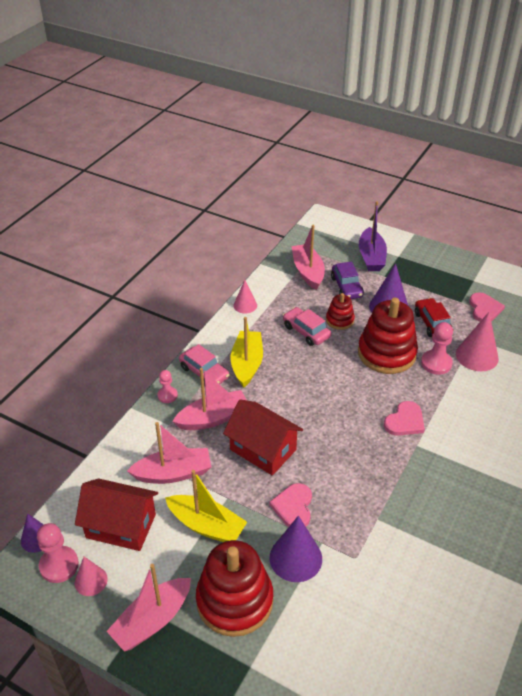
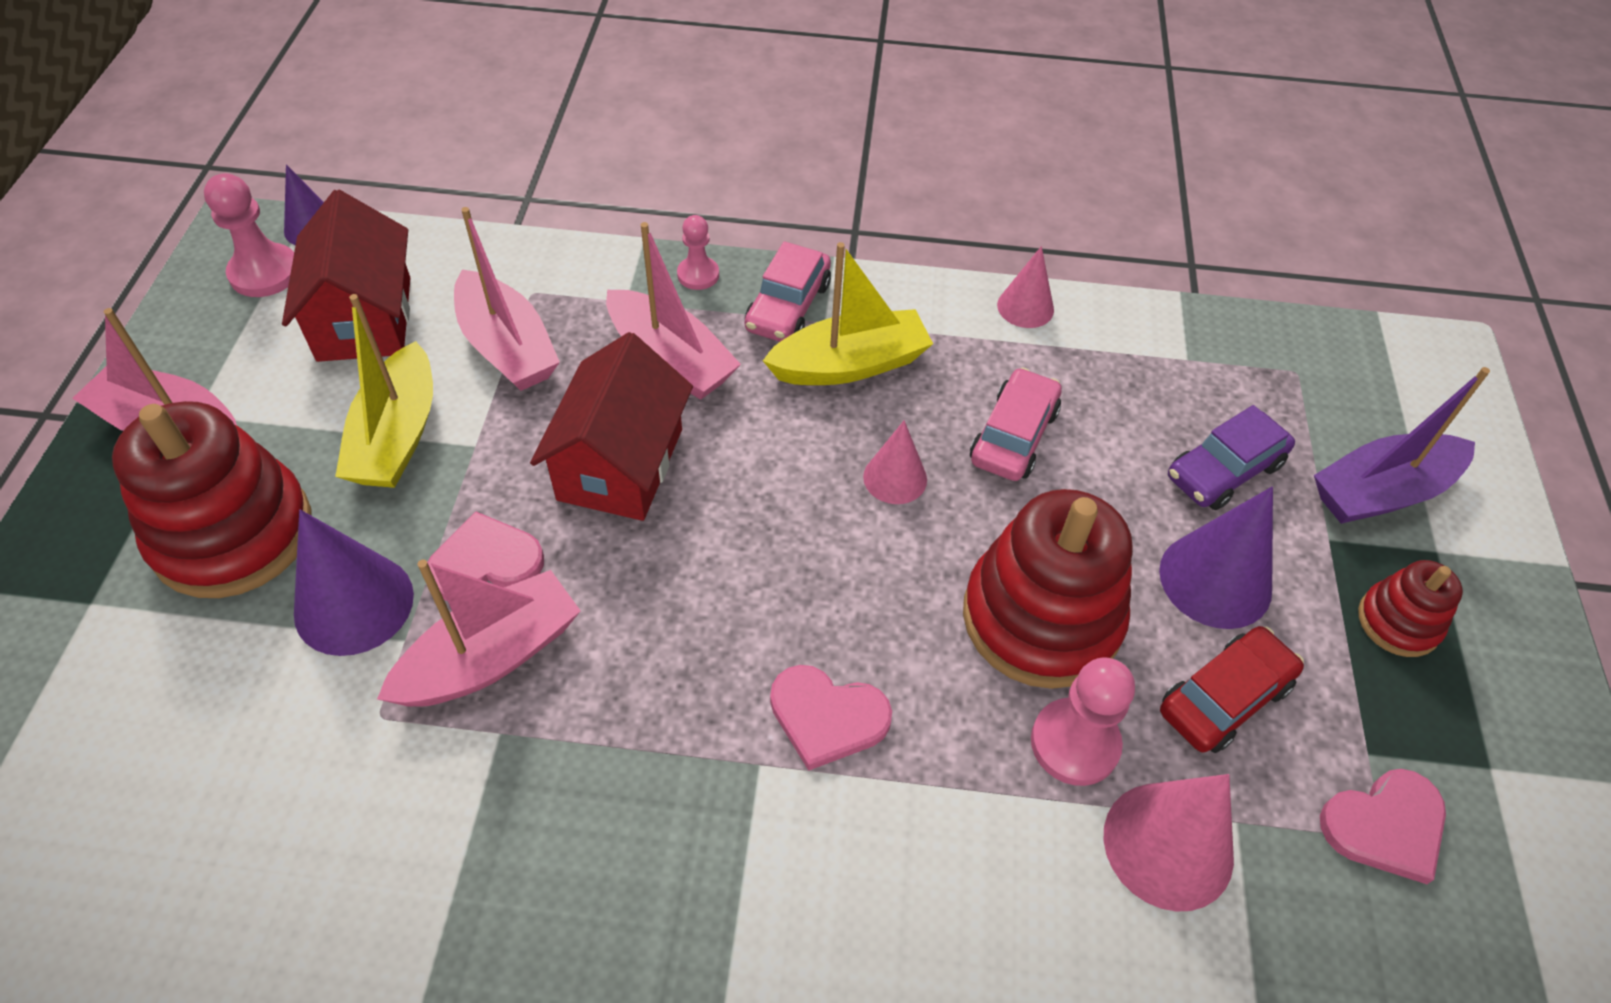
camera: 65 degrees right, 10 degrees up
pink cone [75,557,108,596] -> pink cone moved to [863,420,927,504]
pink boat [291,225,325,290] -> pink boat moved to [377,560,581,707]
red stacking toy [326,293,355,330] -> red stacking toy moved to [1358,560,1463,657]

